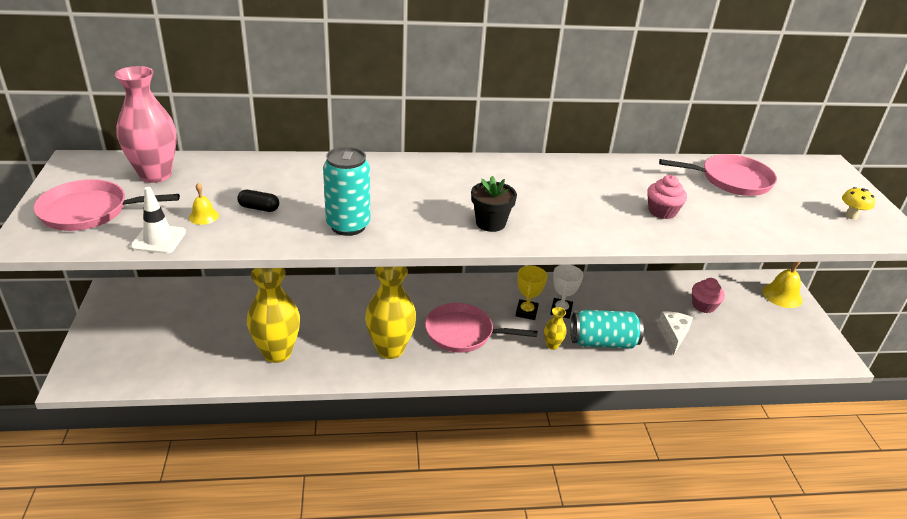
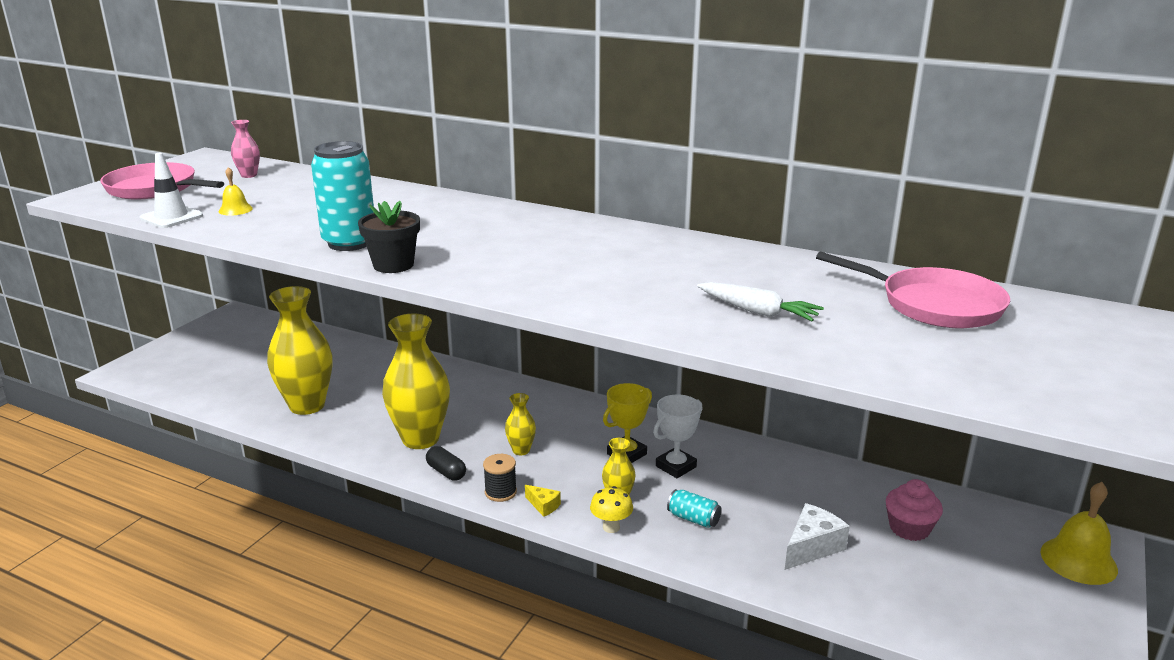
camera: 35 degrees right, 10 degrees down
pink vase [115,66,177,183] -> pink vase [231,120,260,178], size x0.46
black capsule [237,190,279,212] -> black capsule moved to [426,446,466,481]
pink pan [425,303,538,353] -> yellow vase [505,393,536,455]
black flower pot [471,176,517,232] -> black flower pot moved to [358,201,420,273]
turquoise can [571,310,644,349] -> turquoise can [667,489,722,528], size x0.48
pink cupcake [647,175,687,219] -> white carrot [697,282,824,321]
yellow mushroom [842,187,875,220] -> yellow mushroom moved to [590,486,633,533]
none -> black spool [483,454,517,502]
none -> yellow cheese [525,485,561,517]

